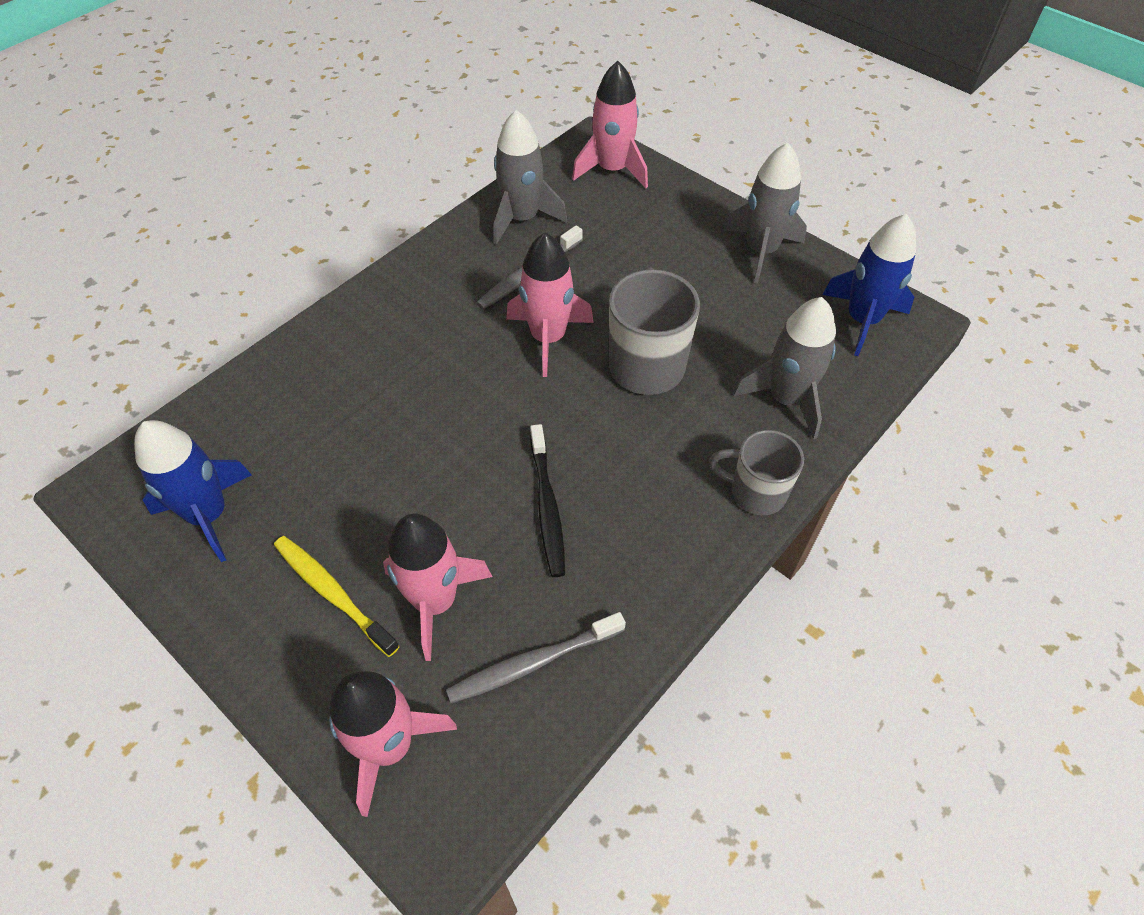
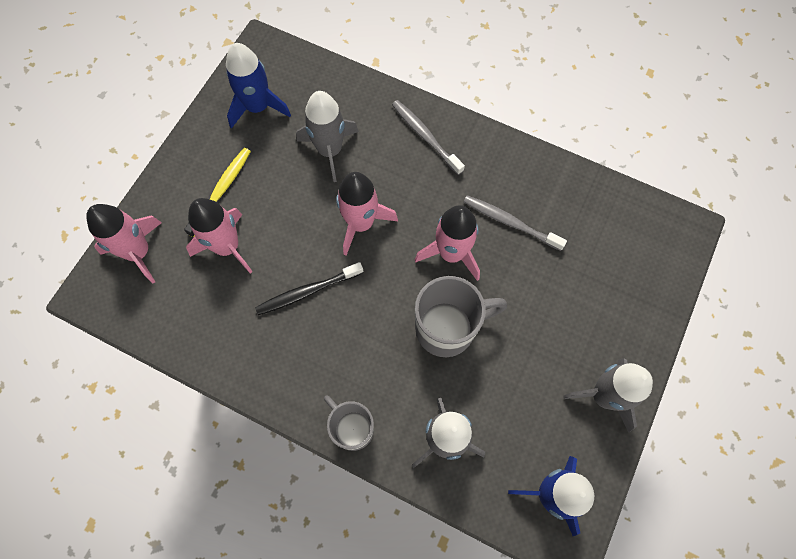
camera: 75 degrees right, 15 degrees up
grey toothbrush [446,612,626,703] -> grey toothbrush moved to [392,100,465,175]
grey rocket [493,110,567,245] -> grey rocket moved to [296,91,359,182]
pink rocket [572,61,648,188] -> pink rocket moved to [336,172,398,256]
grey mug [709,430,804,515] -> grey mug turned 45 degrees counterclockwise [324,395,374,451]

